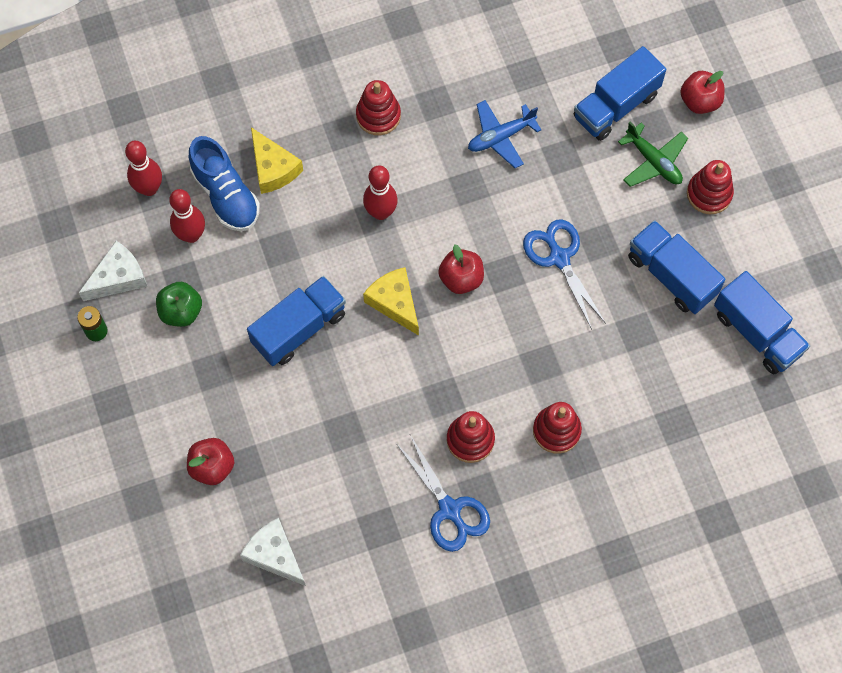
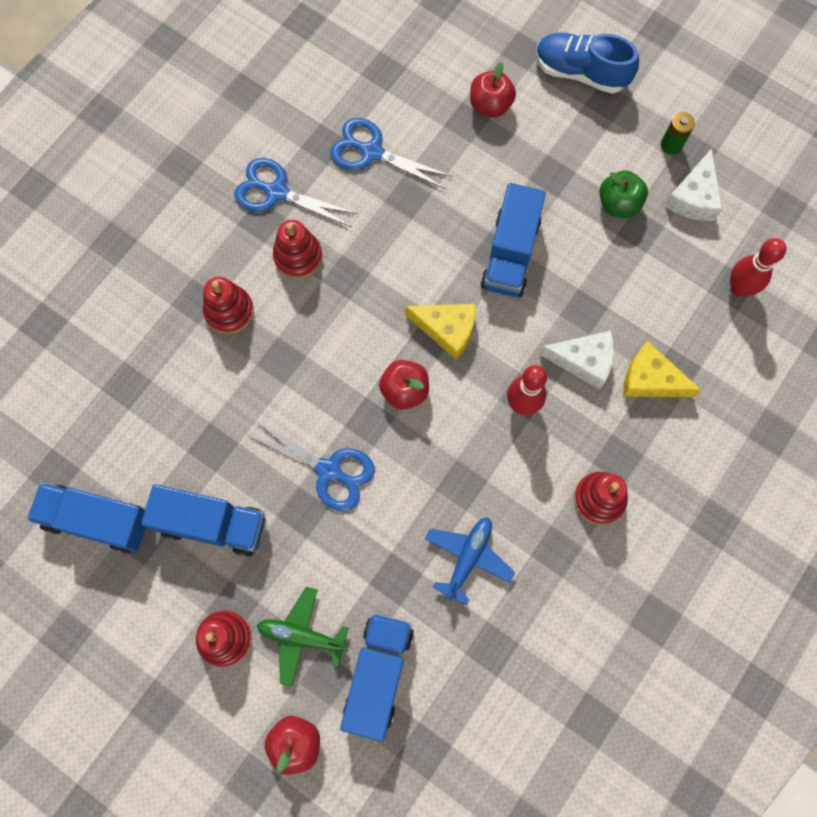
camera: 145 degrees right, 5 degrees up
red bowling pin [169,189,205,243] -> none
blue shoe [189,136,260,231] -> blue shoe moved to [536,33,639,94]
white cheese [240,518,306,586] -> white cheese moved to [539,331,614,390]
none -> blue scissors [330,118,452,189]

